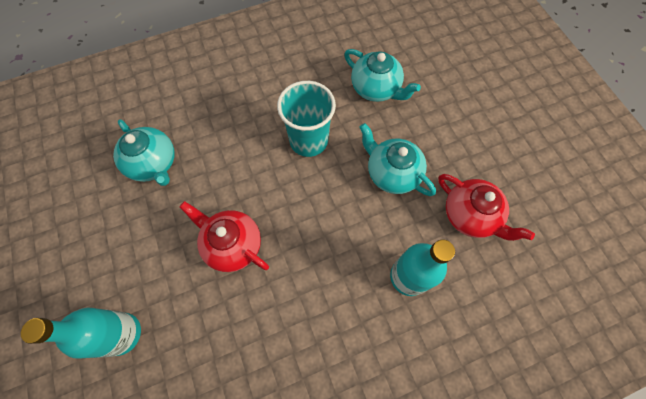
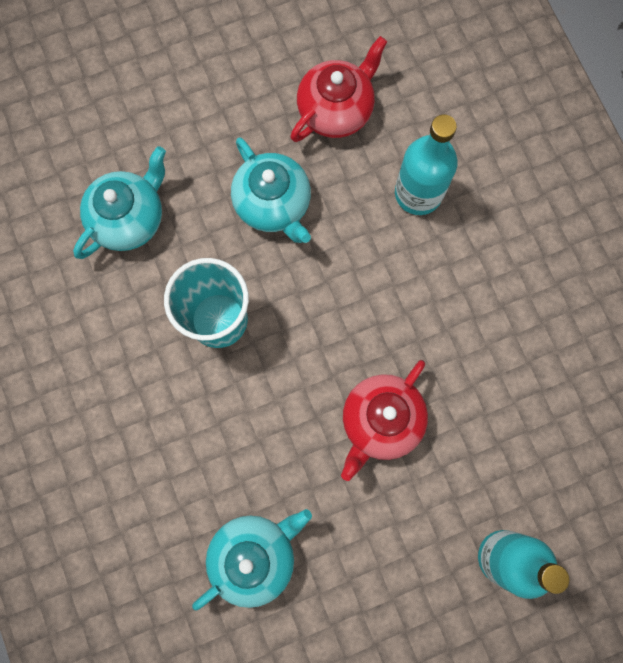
camera: 90 degrees left, 10 degrees up
turquoise teapot [359,123,436,196] -> turquoise teapot turned 75 degrees counterclockwise [231,137,311,243]

